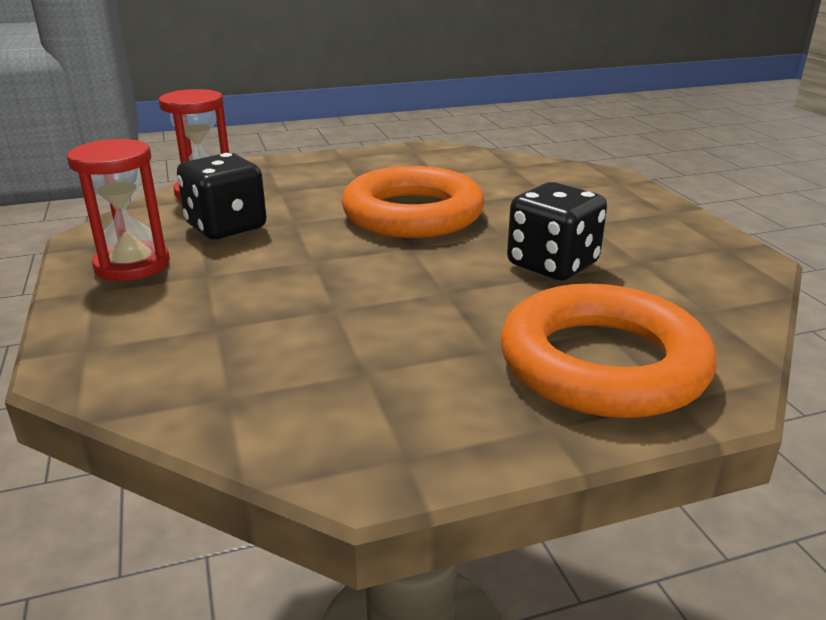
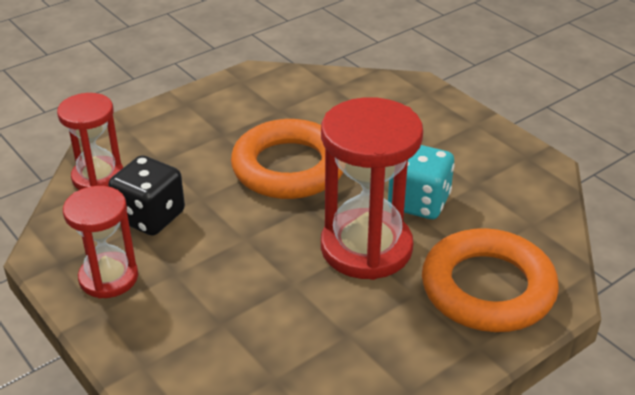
camera: 20 degrees left, 10 degrees up
black dice [507,182,607,280] -> turquoise dice [388,145,455,219]
none -> red hourglass [321,97,423,280]

